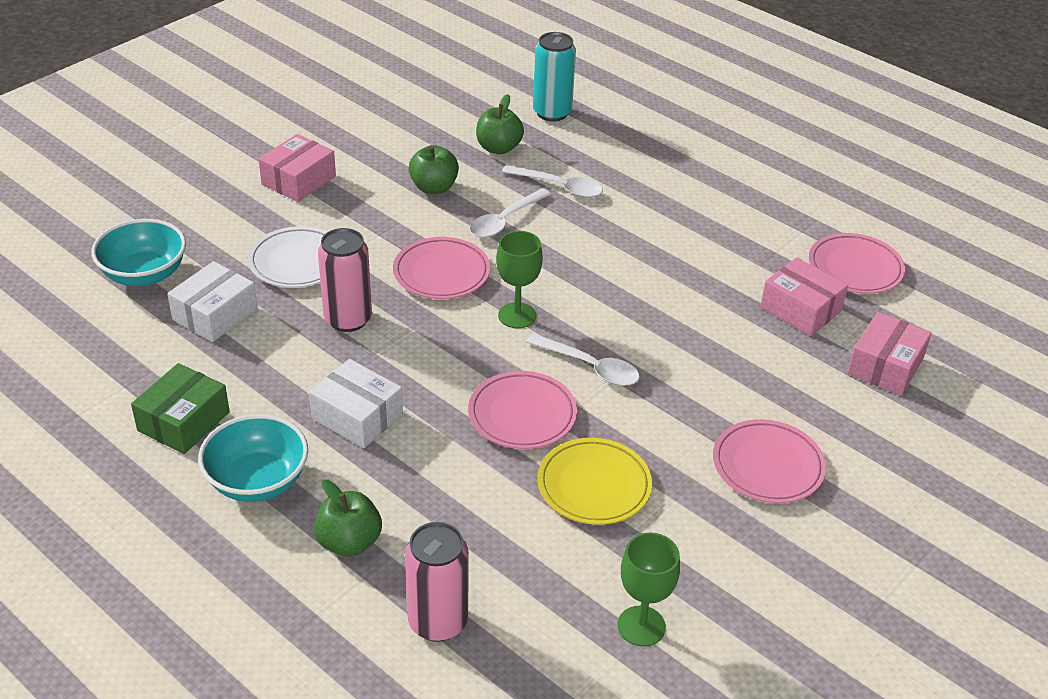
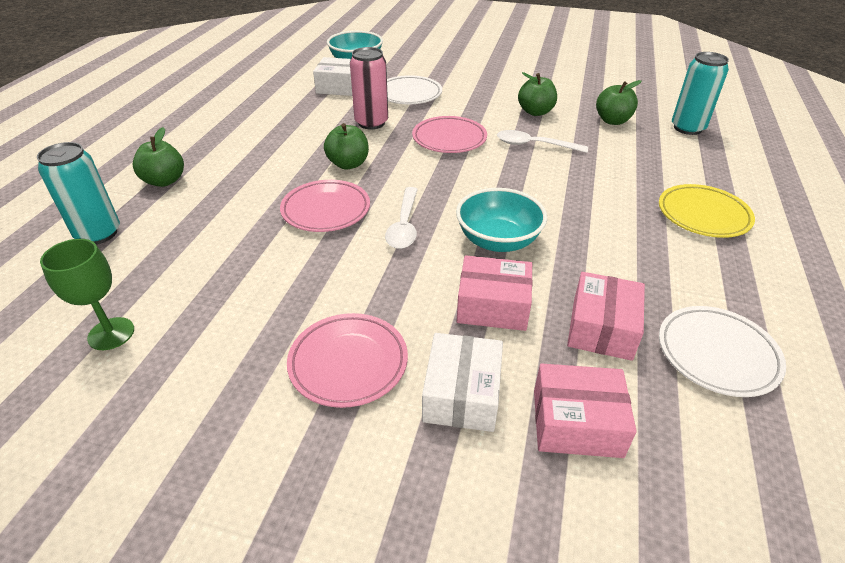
camera: 65 degrees right, 0 degrees up
green box [131,363,230,454] -> none
turquoise bowl [198,414,308,502] -> turquoise bowl moved to [456,188,547,252]
pink box [259,134,336,202] -> pink box moved to [456,255,533,331]
white box [309,359,403,448] -> white box moved to [422,333,503,432]
pink can [405,522,469,642] -> turquoise can [37,142,120,244]
green goblet [496,231,543,328] -> none
white spoon [502,165,603,198] -> none
yellow plate [537,438,652,525] -> yellow plate moved to [659,184,755,238]
pink plate [809,233,905,294] -> white plate [659,306,786,397]
none -> green apple [324,123,369,169]

